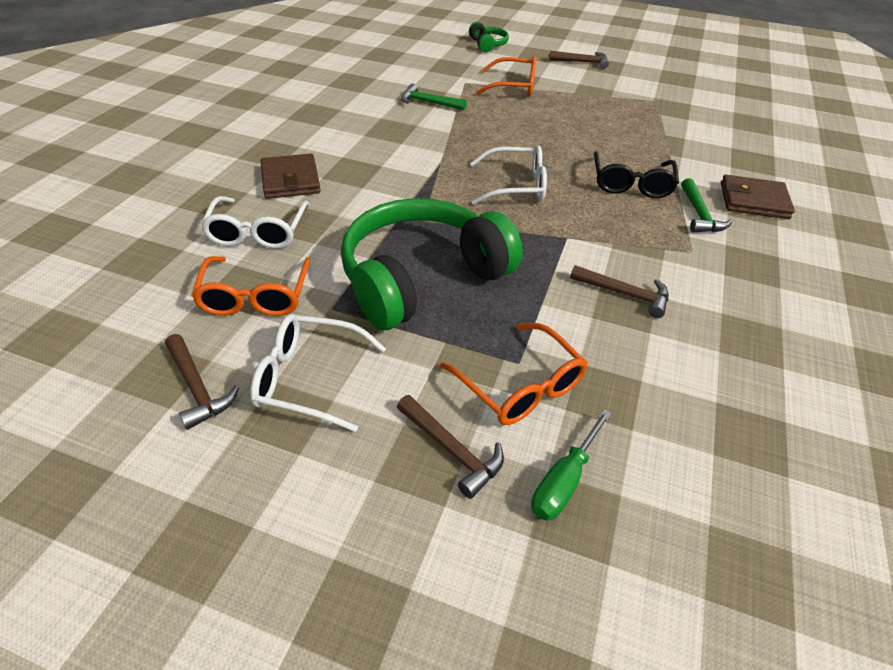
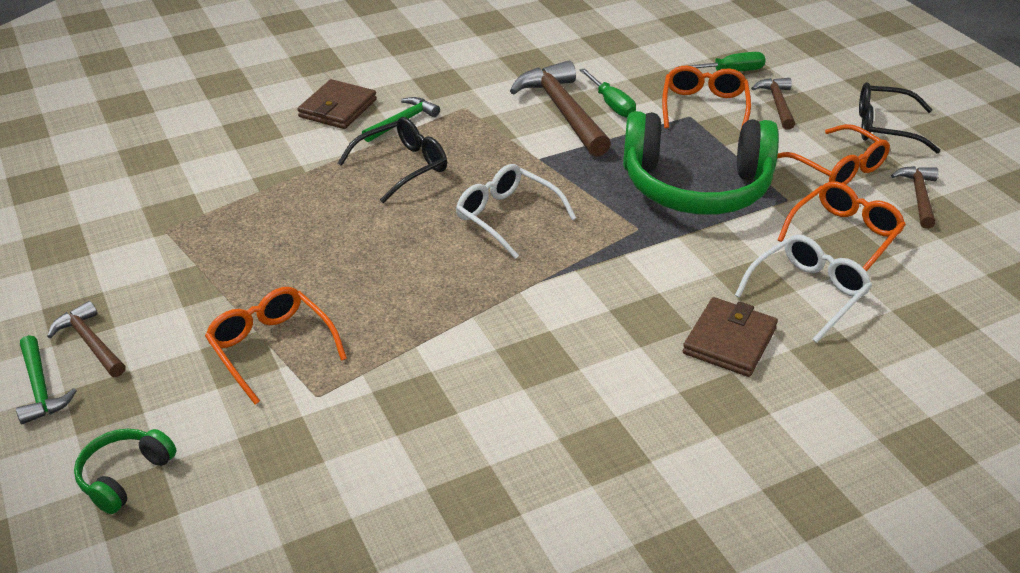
camera: 135 degrees left, 5 degrees down
white glasses [250,314,386,432] -> orange glasses [777,124,890,185]
green hammer [401,84,467,110] -> green hammer moved to [16,335,77,424]
brown hammer [570,265,669,318] -> brown hammer [510,61,611,157], size x1.80
brown wallet [721,175,795,219] -> brown wallet turned 60 degrees clockwise [297,79,377,129]
none -> green screwdriver [580,68,636,118]
none -> black glasses [859,82,940,153]

